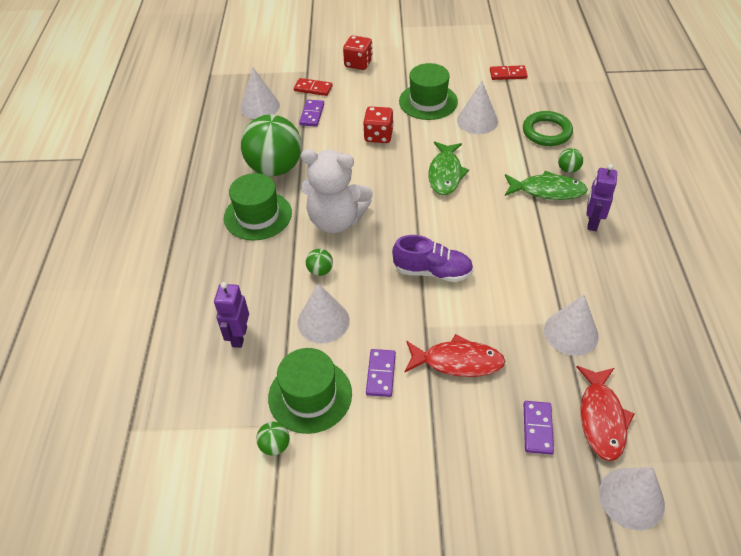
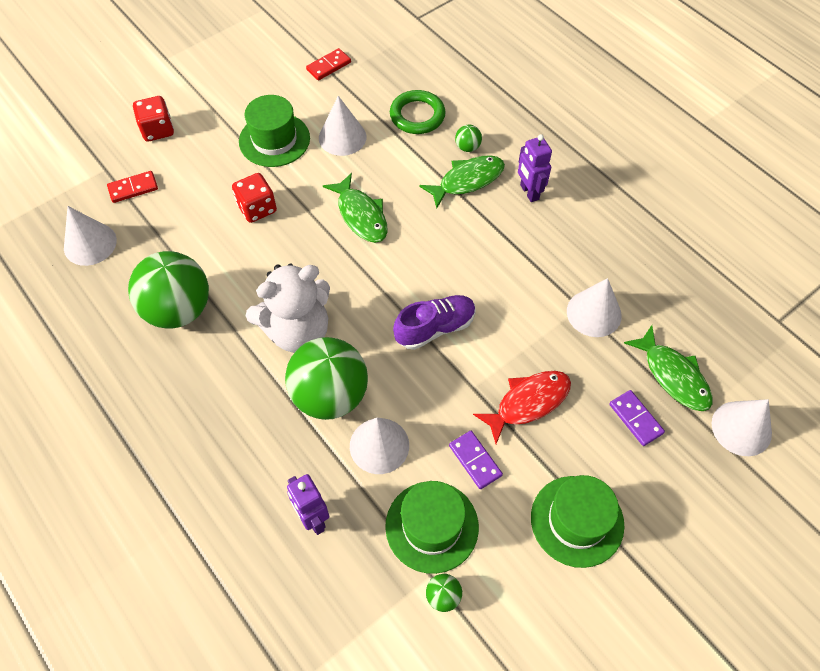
camera: 40 degrees left, 10 degrees up
green hat [224,173,292,241] -> green hat moved to [531,475,624,568]
purple domino [299,100,324,127] -> none
green ball [306,249,333,276] -> green ball [285,337,368,420], size x2.49
red fish [576,366,634,461] -> green fish [624,325,713,411]

